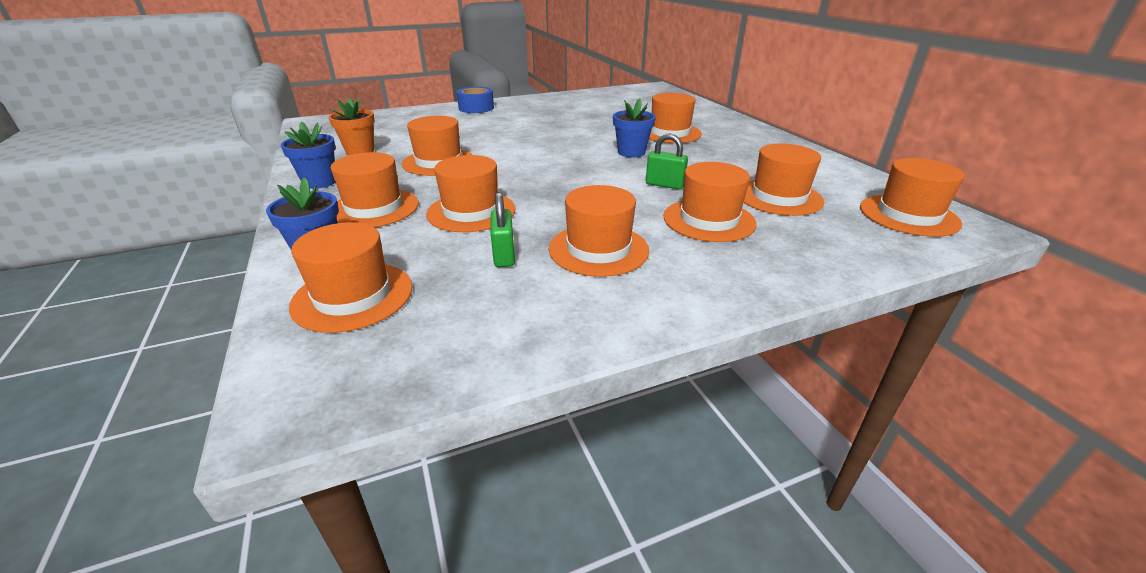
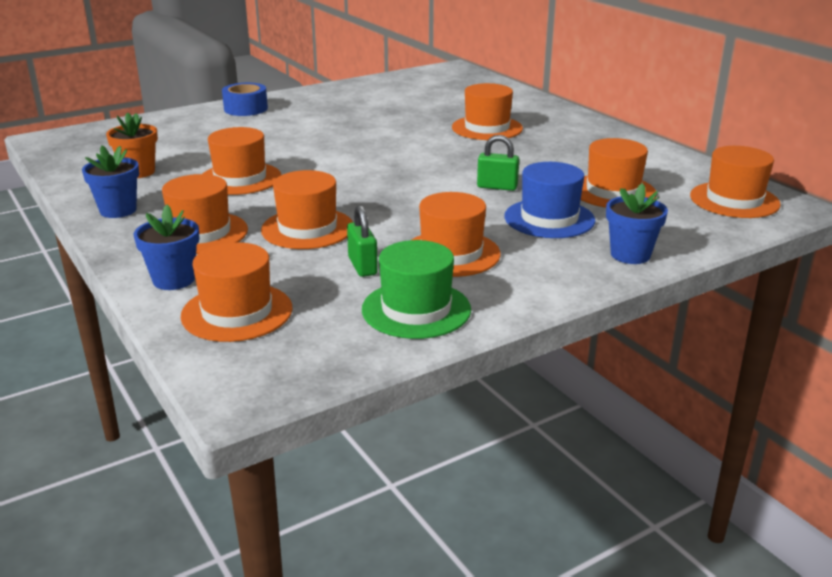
camera: 10 degrees left, 5 degrees down
blue flower pot [613,98,656,157] -> blue flower pot moved to [606,183,668,264]
orange hat [664,162,757,242] -> blue hat [504,162,595,238]
none -> green hat [362,240,471,339]

